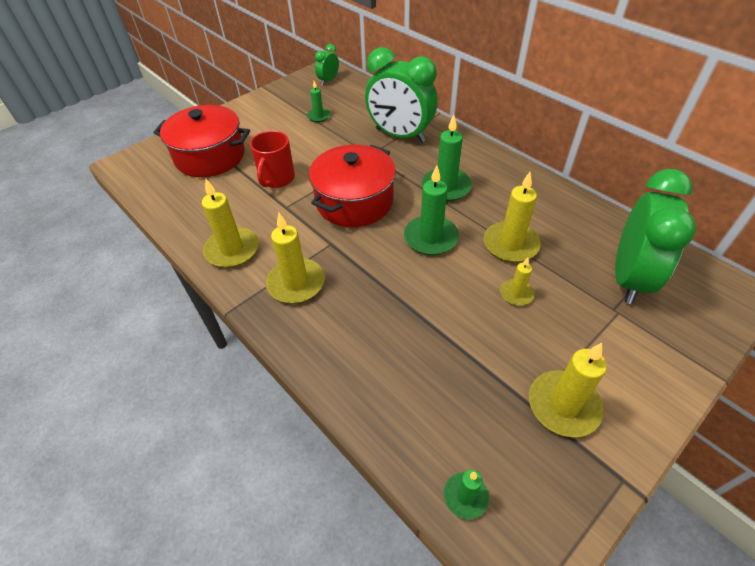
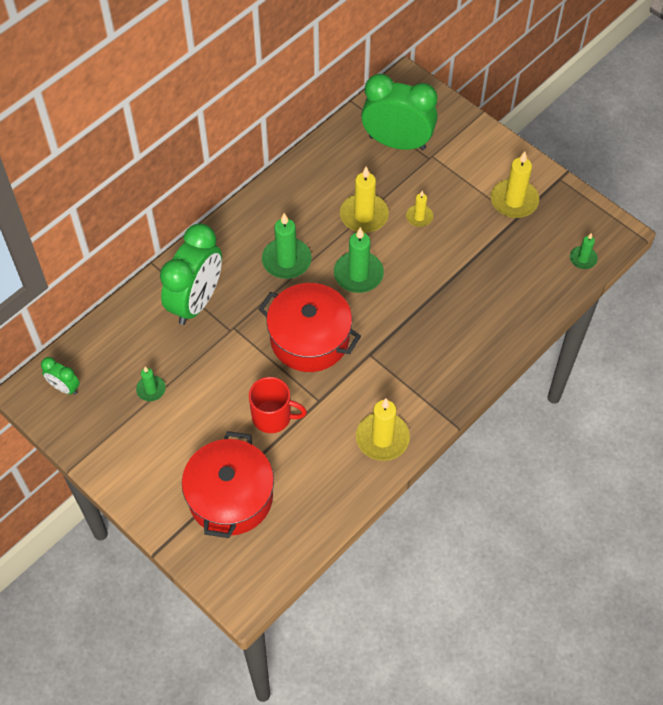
camera: 95 degrees left, 10 degrees up
yellow candle [266,213,325,303] -> none

